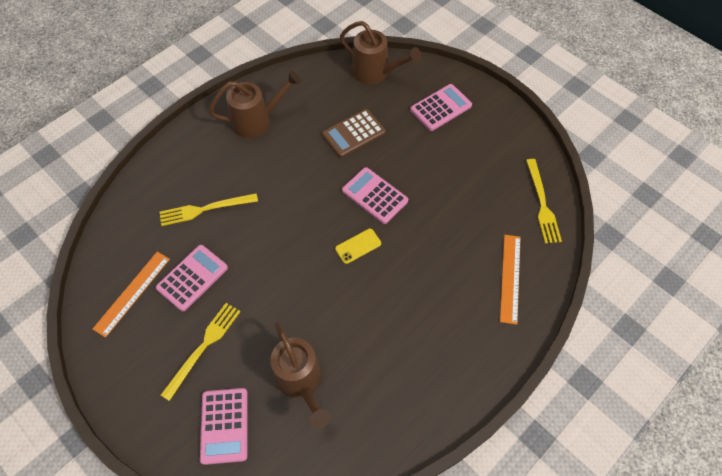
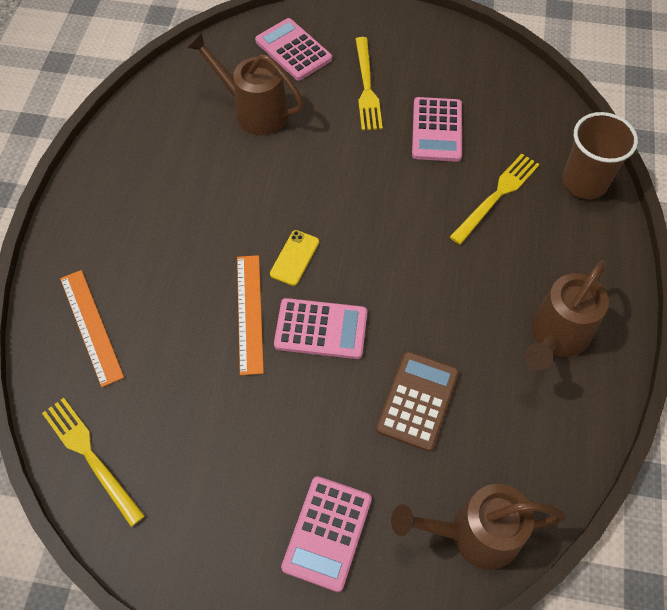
camera: 145 degrees right, 0 degrees up
orange ruler [93,252,170,338] -> orange ruler moved to [237,255,264,375]
none -> brown cup [562,112,638,199]

